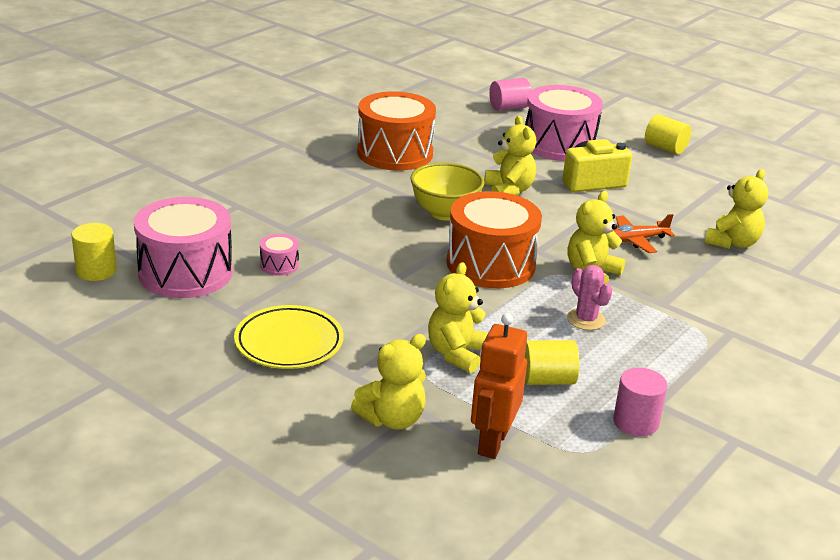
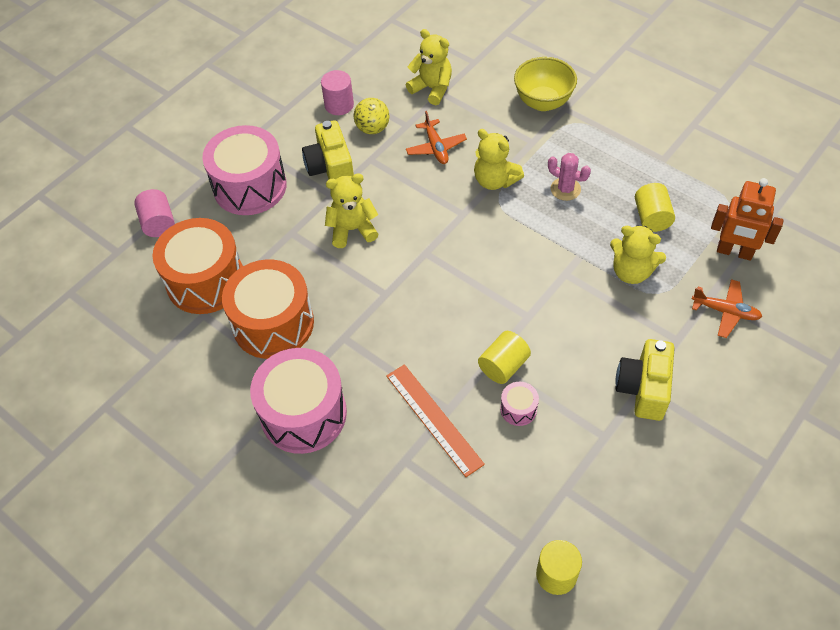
camera: 85 degrees left, 25 degrees up
pink drum [134,197,233,298] -> pink drum moved to [250,348,347,454]
yellow plate [234,305,344,369] -> yellow camera [615,339,675,421]
yellow teddy bear [351,334,426,430] -> orange plane [692,279,762,338]
yellow bowl [411,162,484,221] -> yellow bowl moved to [514,57,577,111]
orange drum [447,191,542,288] -> orange drum moved to [153,218,243,314]
pink cactus [567,265,612,330] -> pink cactus turned 60 degrees clockwise [548,153,591,201]
pink cylinder [613,368,668,436] -> pink cylinder moved to [321,70,354,115]
yellow cylinder [645,114,691,155] -> yellow cylinder moved to [478,331,531,384]
none -> yellow ball [354,98,390,134]
none -> orange ruler [386,364,485,477]

